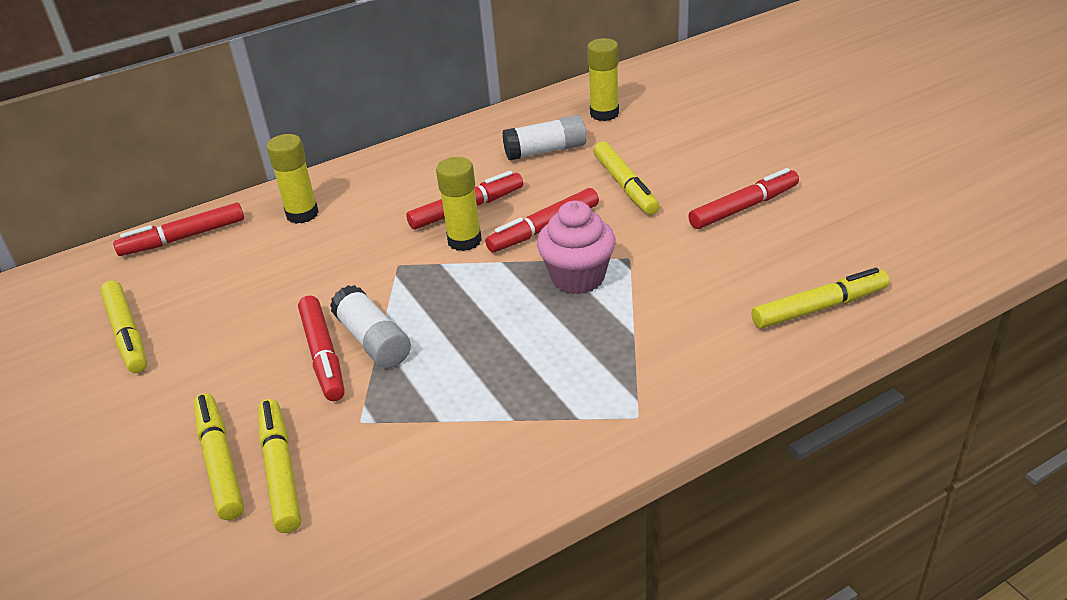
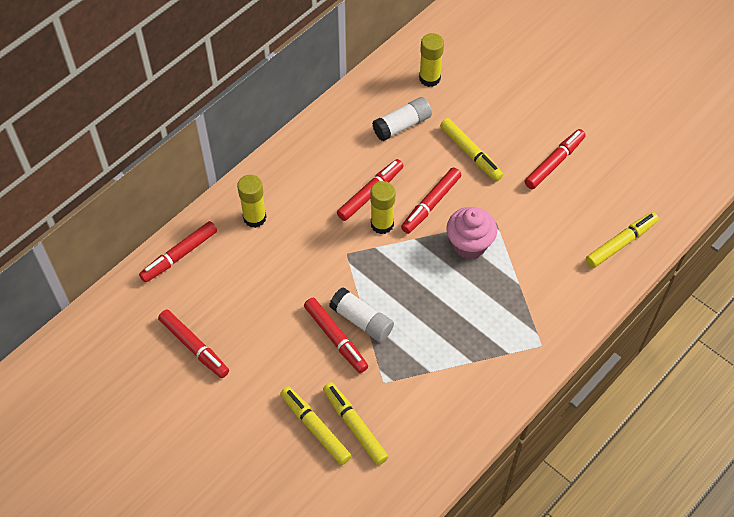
camera: 20 degrees left, 20 degrees up
yellow marker [100,280,147,373] -> red marker [158,310,229,378]

